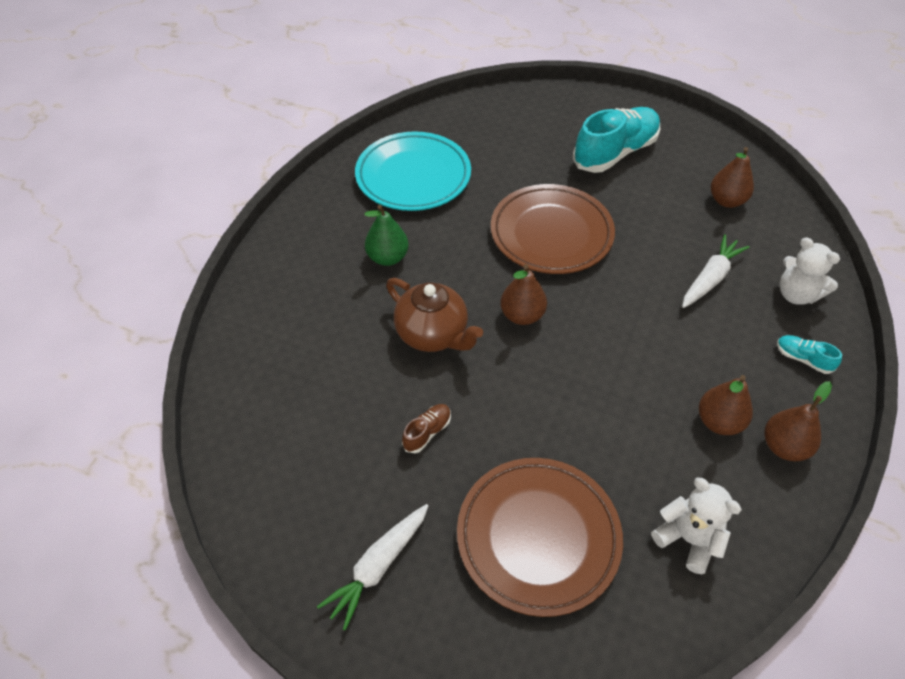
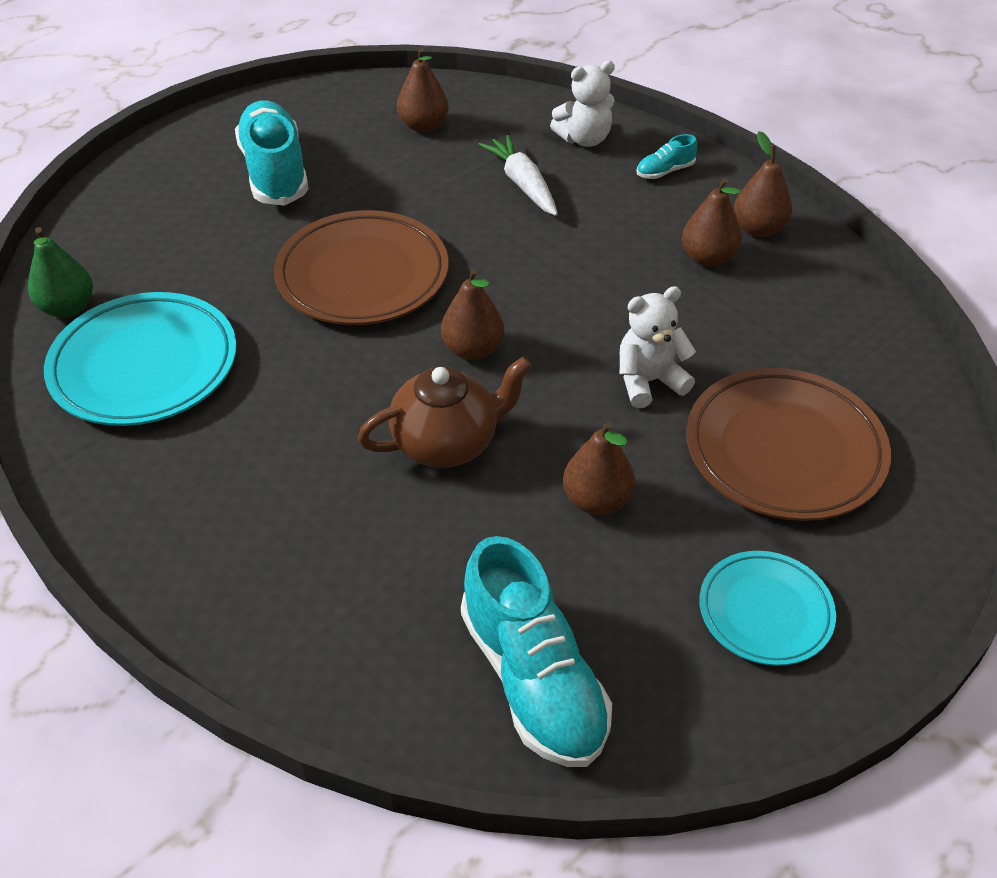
camera: 65 degrees left, 5 degrees down
white carrot [317,504,428,630] -> turquoise plate [699,551,836,666]
green pear [364,205,409,266] -> green pear moved to [28,227,93,318]
brown shoe [402,404,451,453] -> brown pear [563,422,635,515]
white teddy bear [651,477,742,574] -> white teddy bear moved to [620,286,696,408]
none -> turquoise shoe [461,536,612,767]

